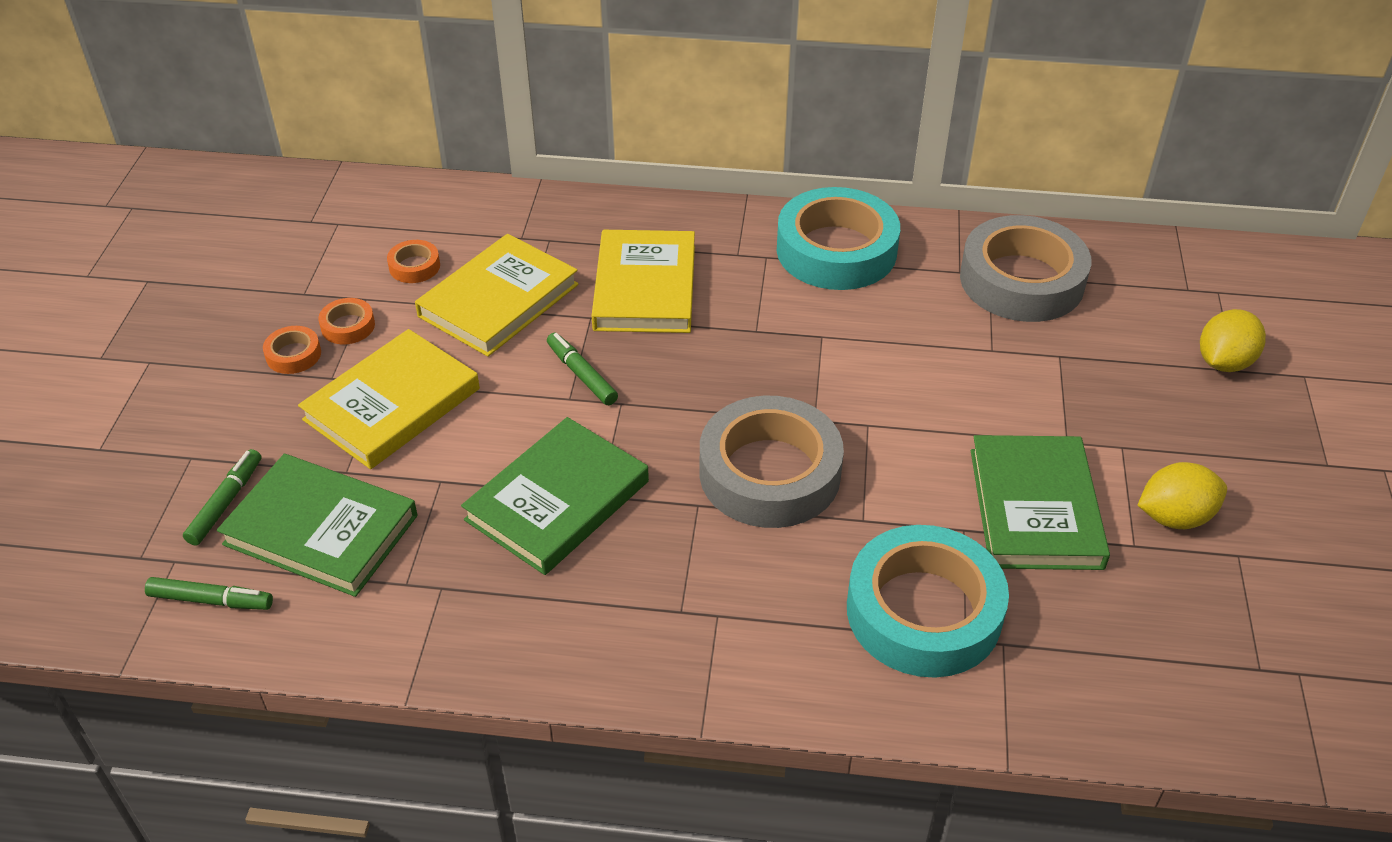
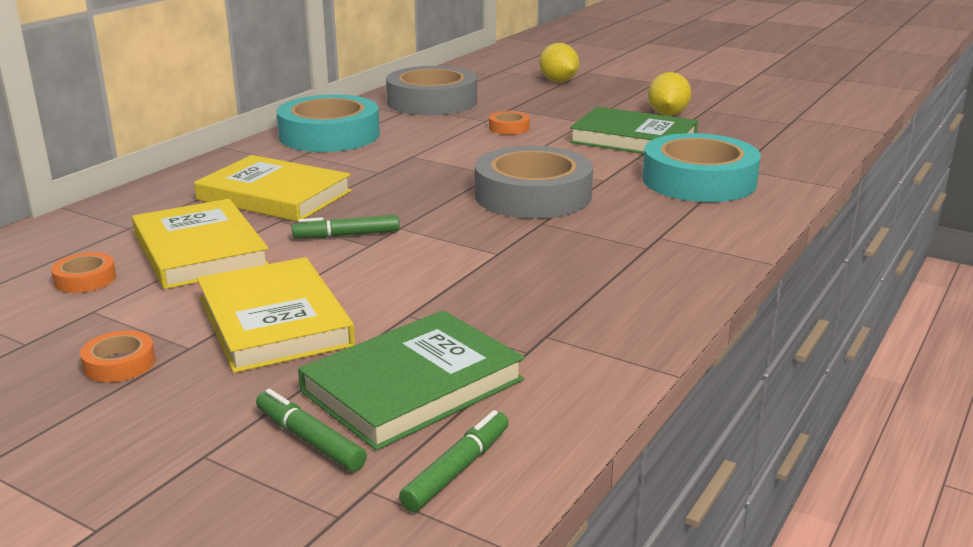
camera: 65 degrees left, 20 degrees down
orange tape [318,298,375,344] -> orange tape moved to [489,111,530,135]
green book [461,417,649,575] -> none

